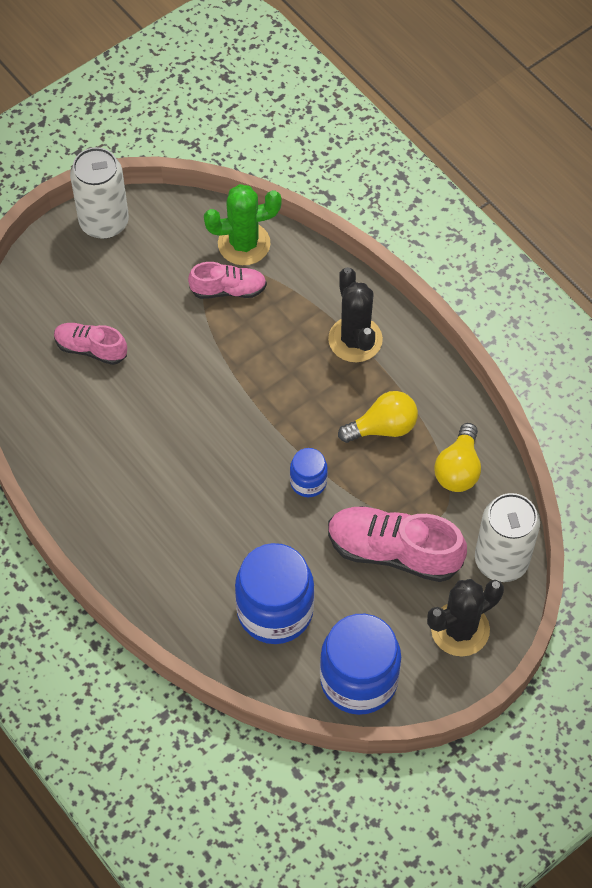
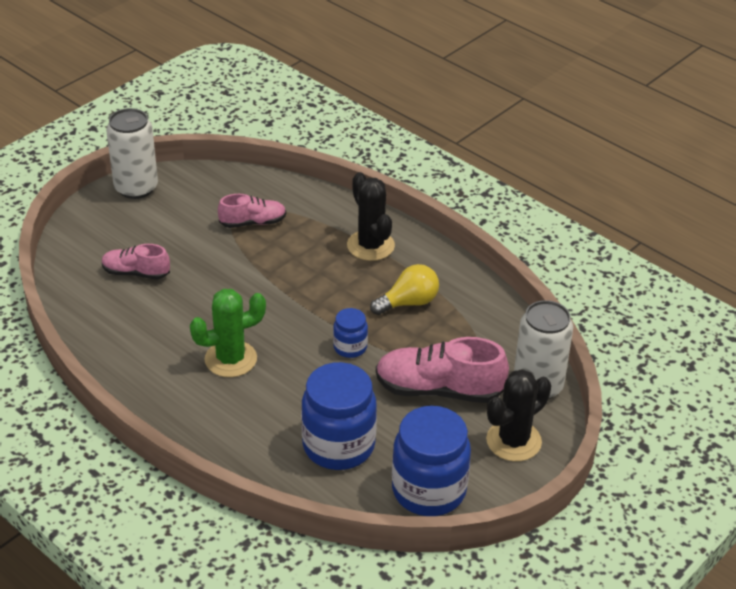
camera: 10 degrees left, 20 degrees down
green cactus [204,184,282,265] -> green cactus moved to [190,289,266,377]
yellow light bulb [434,423,481,492] -> none

